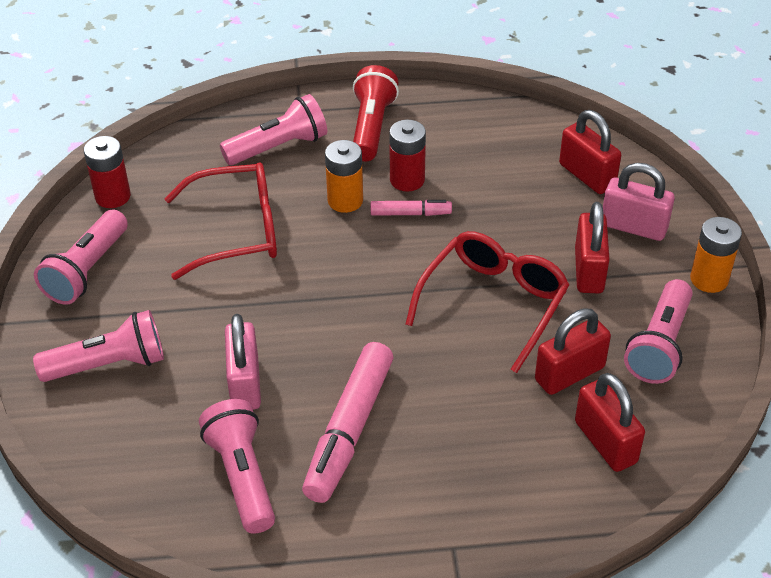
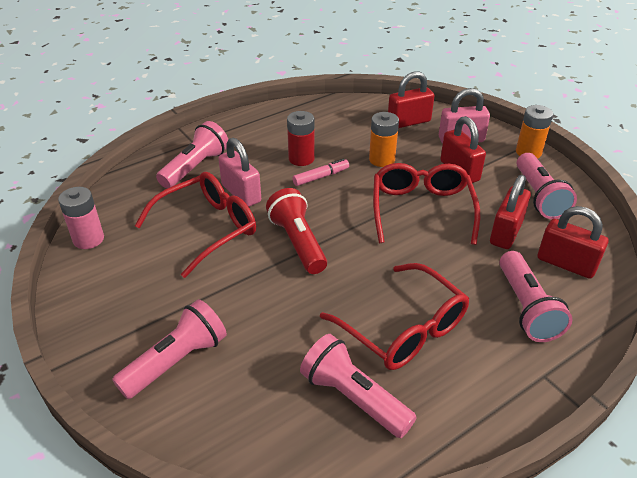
camera: 30 degrees left, 5 degrees down
pink flashlight [34,210,128,305] -> pink flashlight moved to [499,251,573,342]
red battery [84,136,131,208] -> pink battery [58,187,104,249]
pink padlock [225,314,261,410] -> pink padlock moved to [218,138,261,207]
pink marker [302,342,393,503] -> red glasses [320,263,469,370]
orange battery [325,140,363,213] -> orange battery moved to [369,112,399,167]
red flashlight [353,65,399,161] -> red flashlight moved to [266,188,327,274]
red padlock [559,110,621,194] -> red padlock turned 45 degrees counterclockwise [388,71,434,128]

